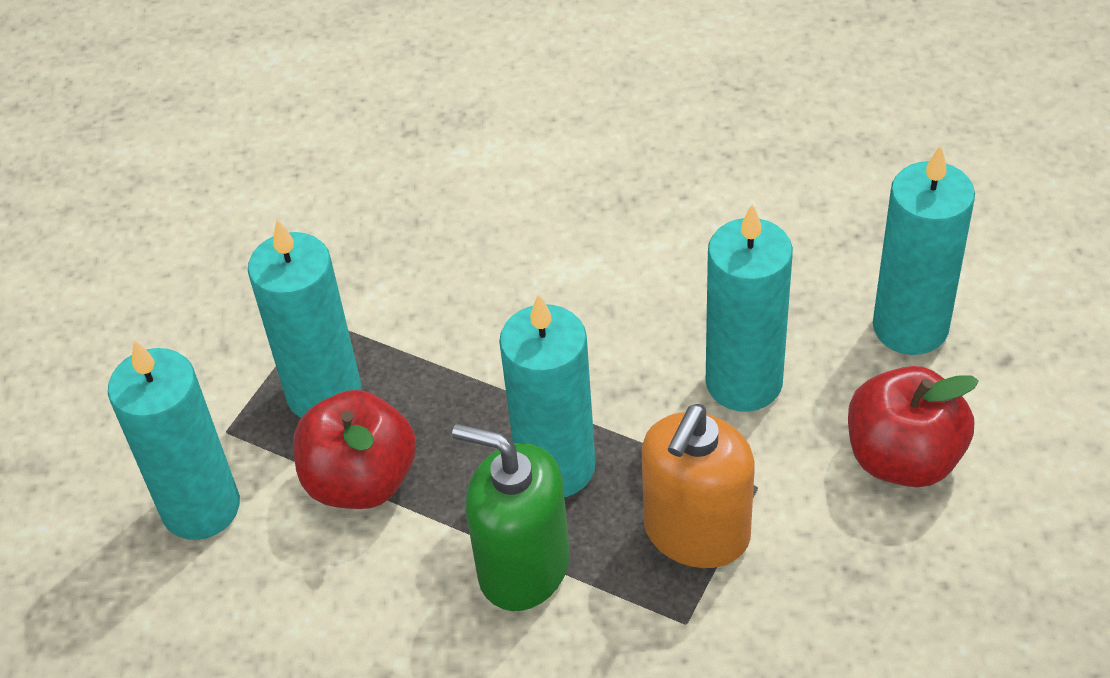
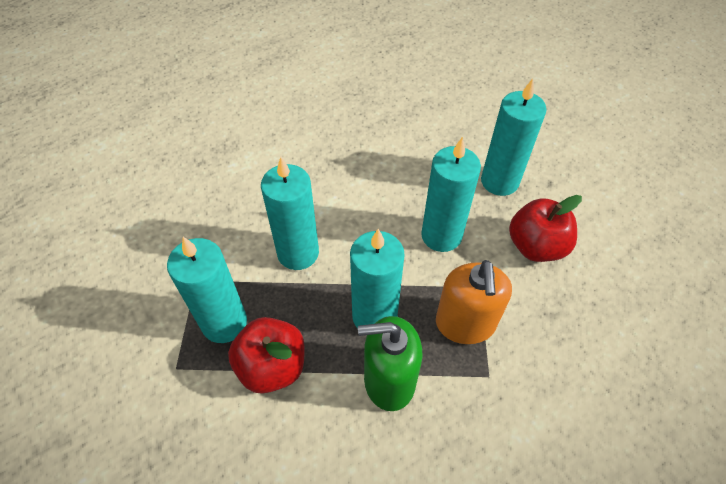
camera: 30 degrees left, 5 degrees up
turquoise candle [108,340,240,540] -> turquoise candle moved to [261,157,319,270]

